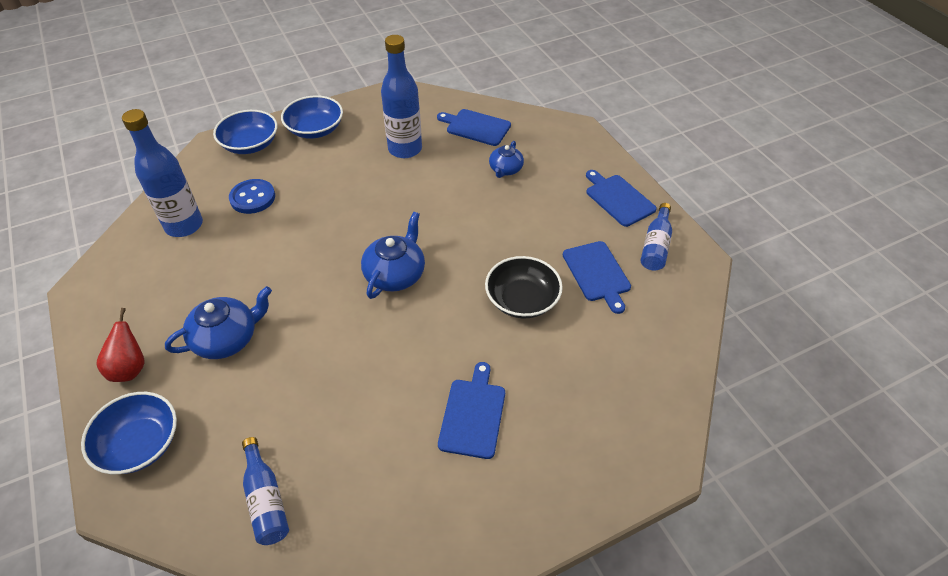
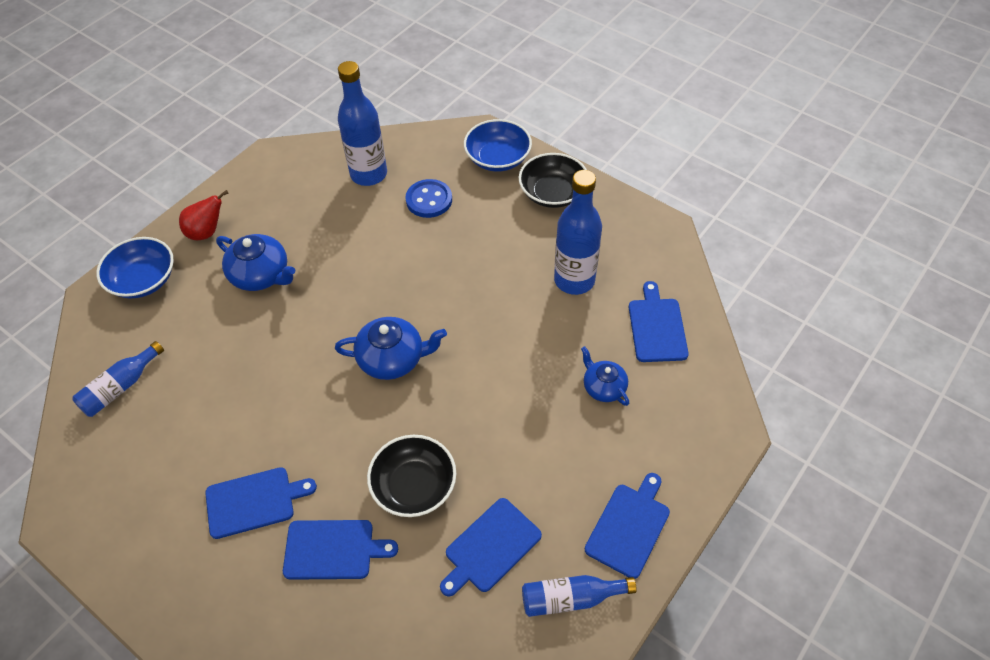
camera: 65 degrees right, 5 degrees up
blue bowl [281,95,343,139] -> black bowl [519,153,587,208]
blue teapot [489,141,524,178] -> blue teapot turned 60 degrees clockwise [581,346,629,406]
none -> blue cutting board [283,520,398,580]

